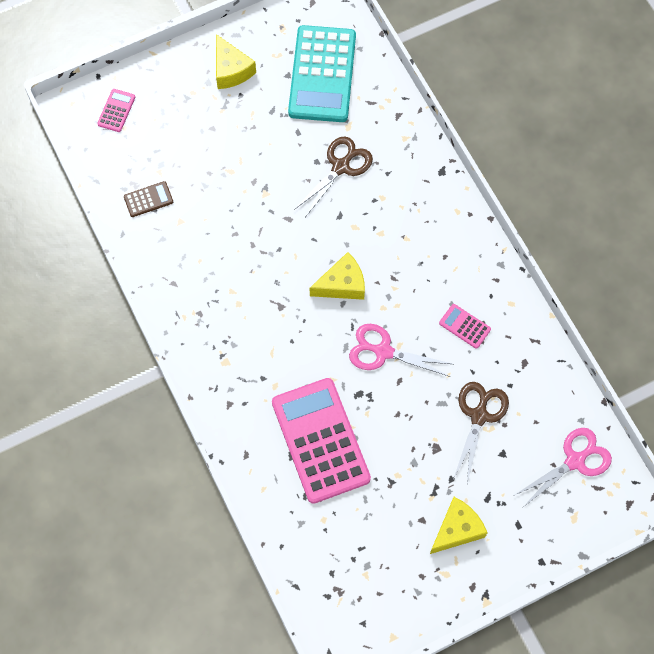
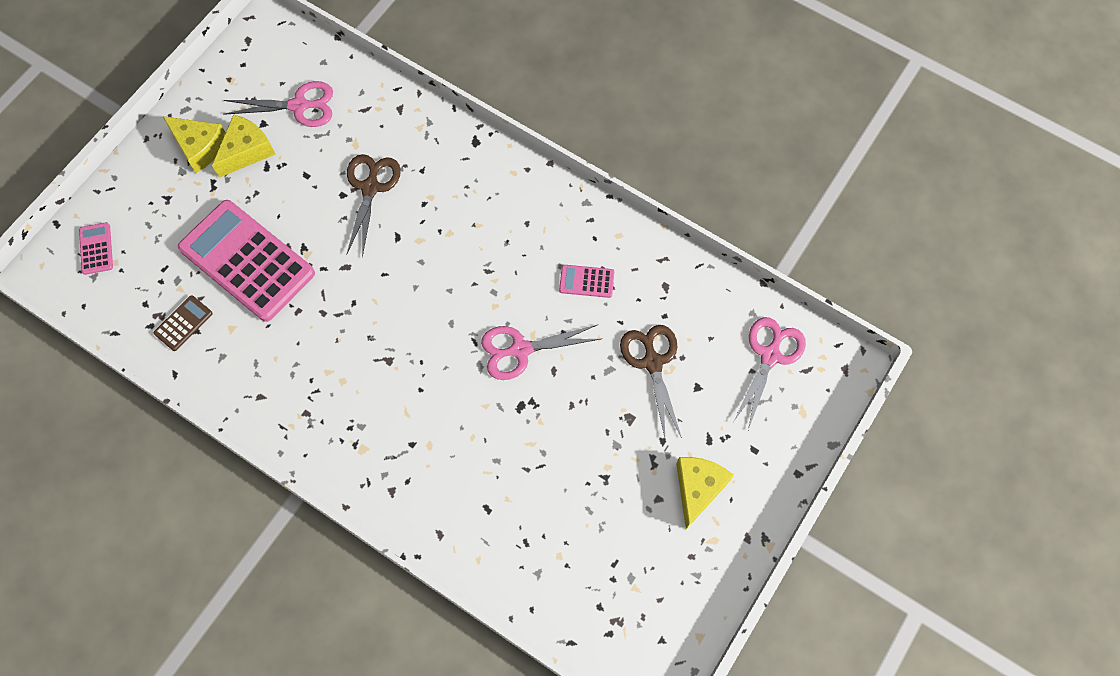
camera: 30 degrees left, 0 degrees up
pink calculator [272,378,371,504] -> pink calculator moved to [178,200,315,322]
turquoise calculator [288,25,356,122] -> pink scissors [223,81,333,127]
yellow cheese [310,252,365,300] -> yellow cheese moved to [212,114,275,178]

